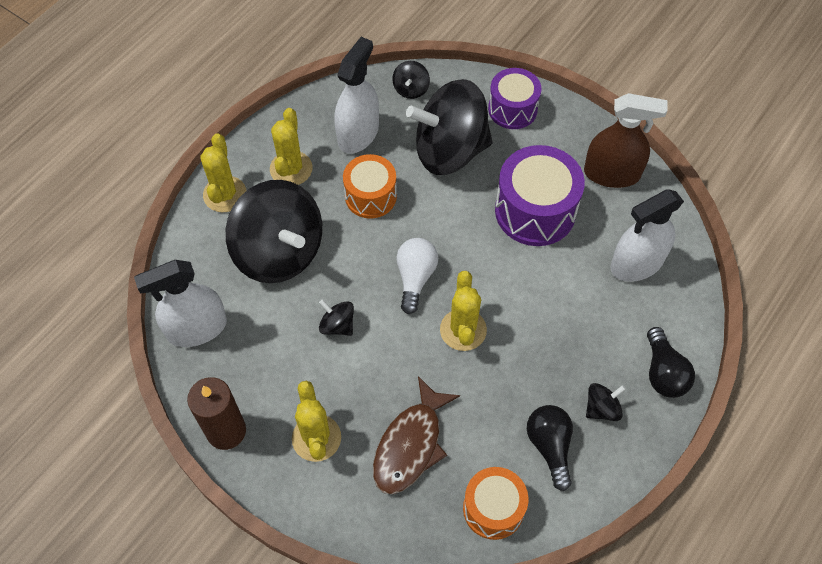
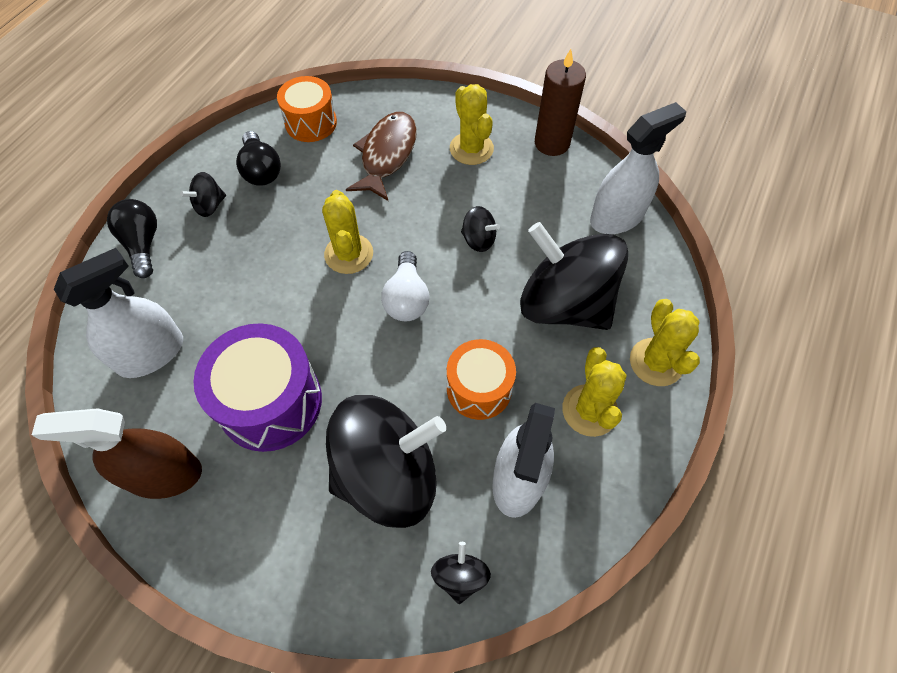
camera: 170 degrees right, 0 degrees up
purple drum [488,68,541,129] -> none

